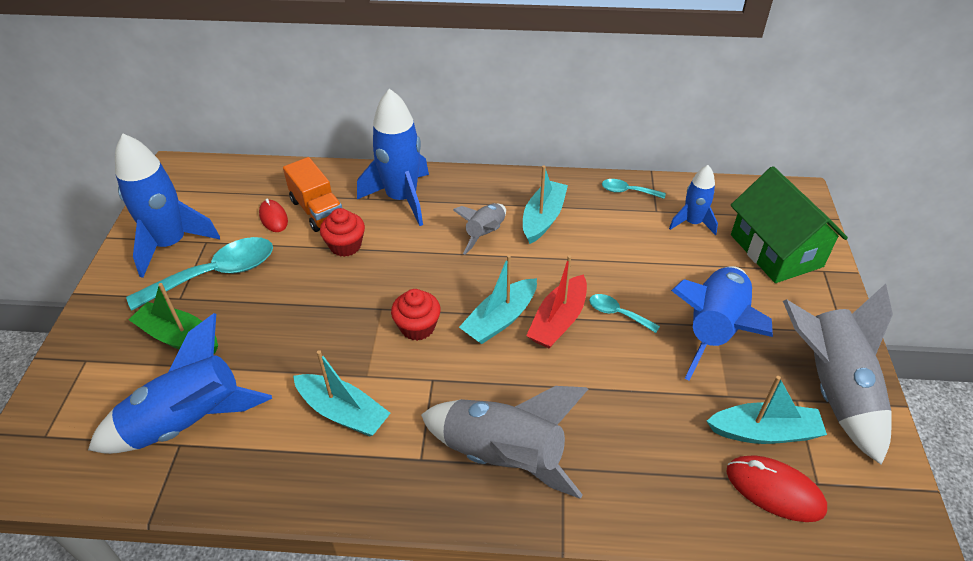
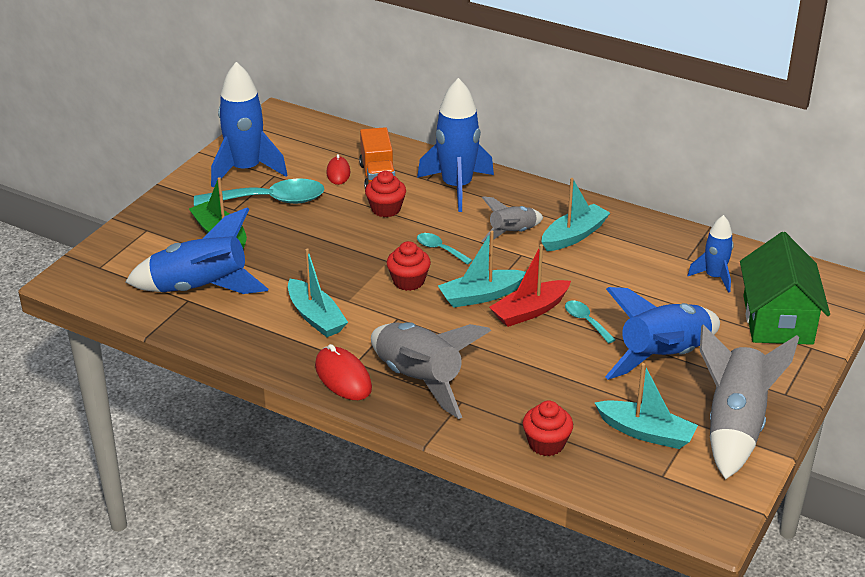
camera: 25 degrees right, 10 degrees down
turquoise spoon [602,179,666,199] -> turquoise spoon moved to [417,233,473,265]
red mouse [726,455,827,522] -> red mouse moved to [315,344,372,400]
none -> red cupcake [523,401,573,456]

